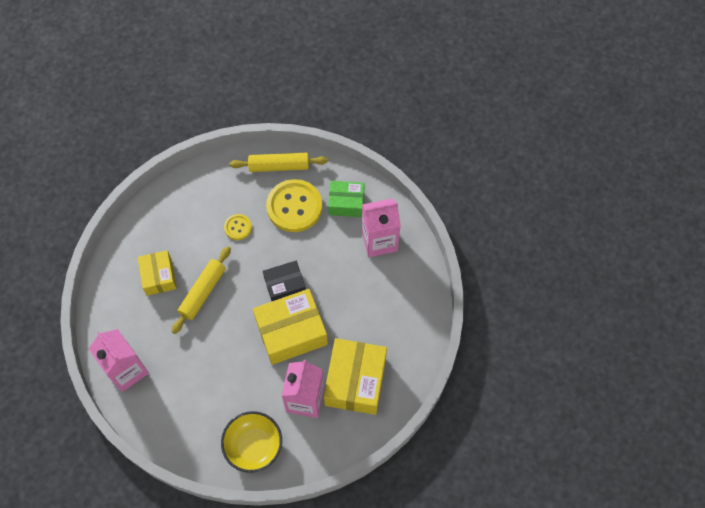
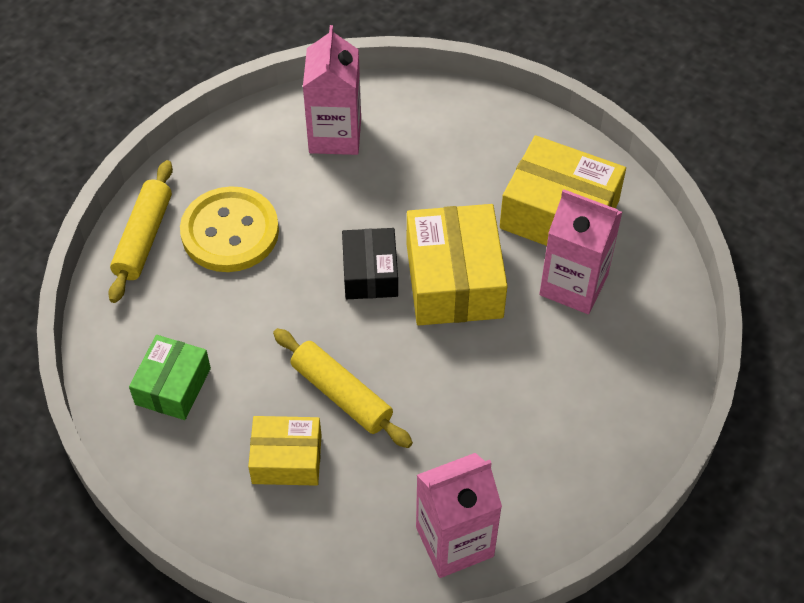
camera: 75 degrees left, 10 degrees down
yellow bowl [221,411,282,473] -> none
yellow button [224,214,252,240] -> none
green box [328,181,365,217] -> green box moved to [129,335,211,420]

